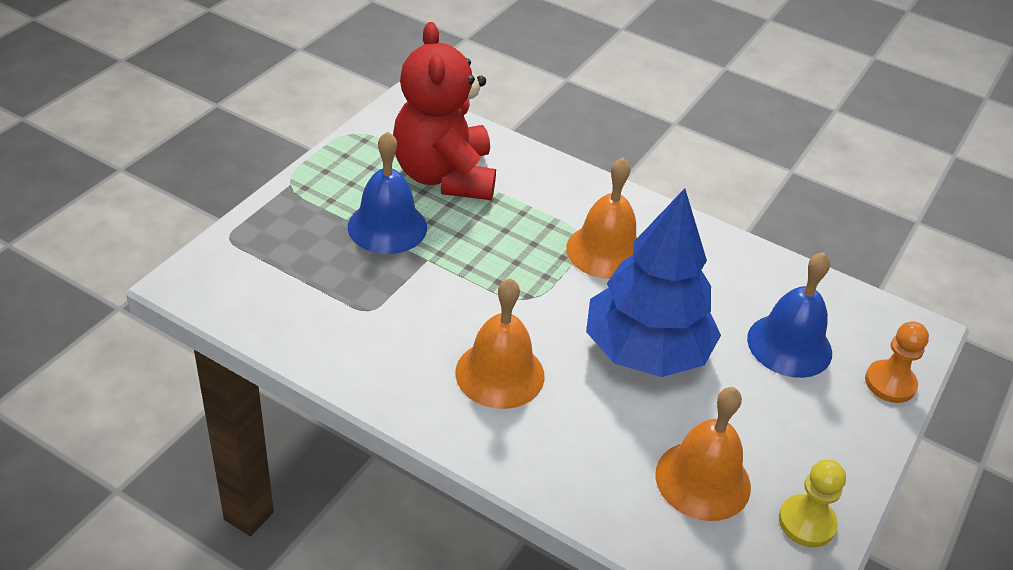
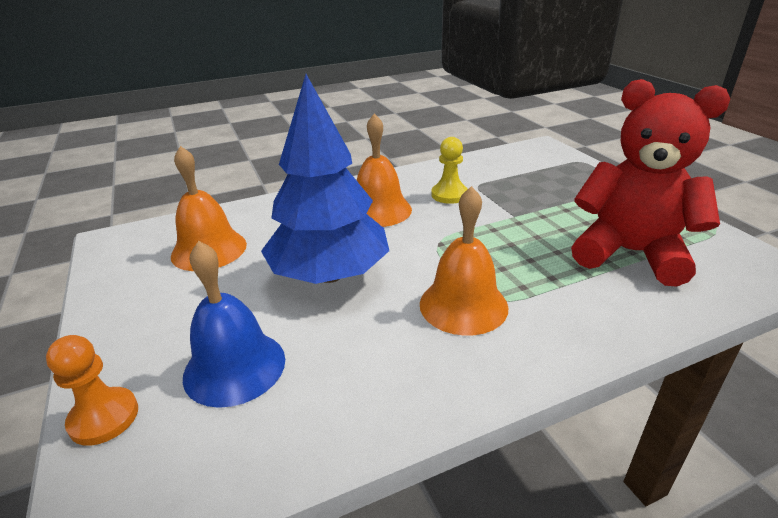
camera: 130 degrees right, 10 degrees down
blue bell [348,131,427,254] -> none
yellow pawn [779,460,846,547] -> yellow pawn moved to [432,137,468,204]

